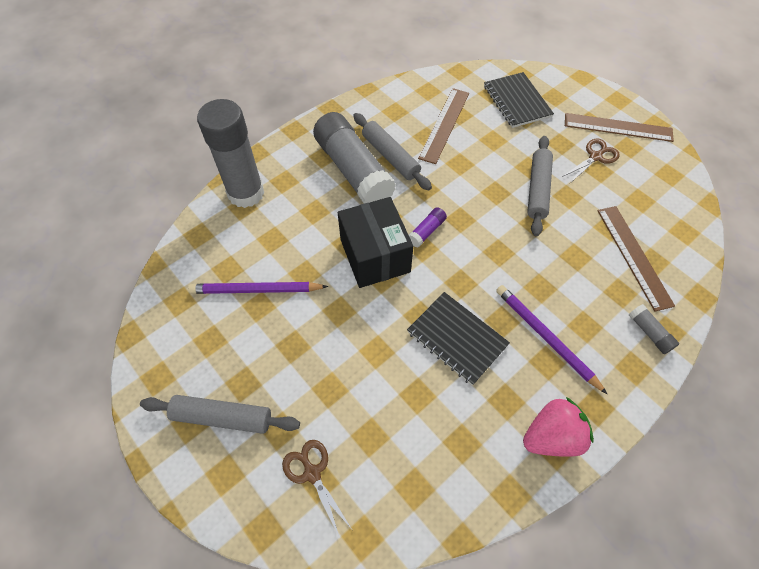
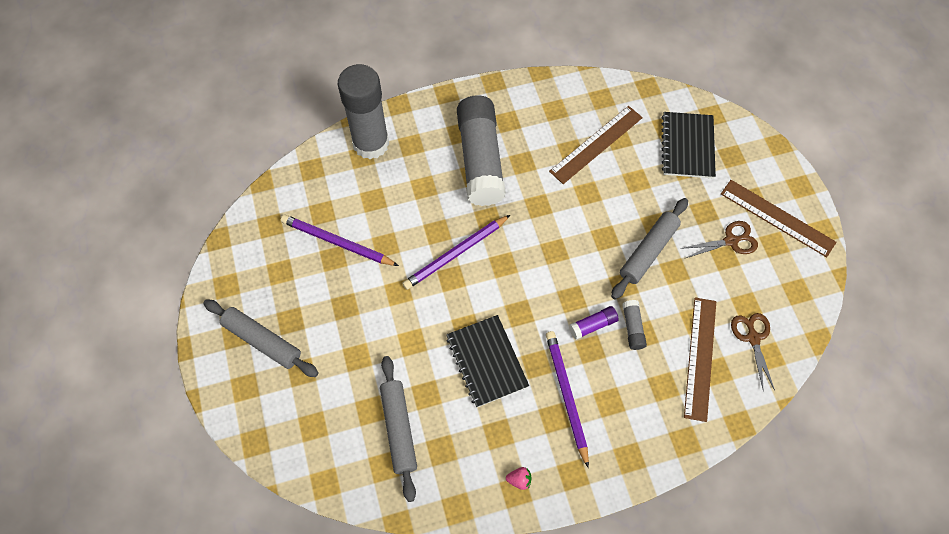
camera: 25 degrees right, 5 degrees up
brown scissors [282,440,351,538] -> brown scissors moved to [731,313,775,392]
black box [338,197,413,288] -> purple pencil [402,215,510,290]
grey rolling pin [353,113,432,190] -> grey rolling pin moved to [380,356,417,502]
purple glue stick [409,207,447,247] -> purple glue stick moved to [569,306,619,340]
pink strawberry [523,397,594,457] -> pink strawberry [506,467,532,490], size x0.43
grey glue stick [629,305,679,354] -> grey glue stick moved to [622,300,647,350]

